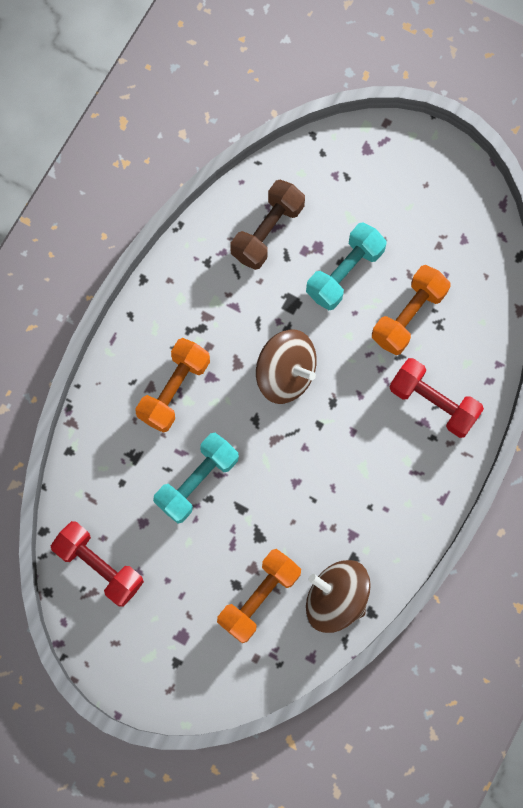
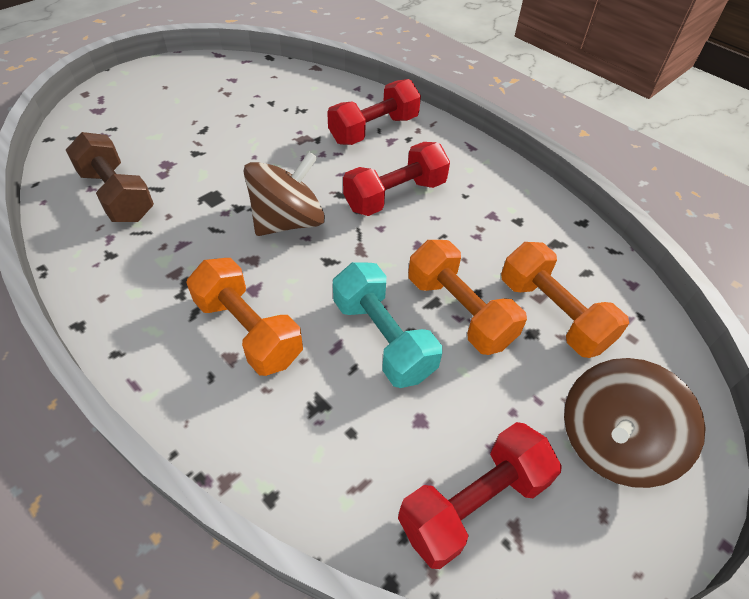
camera: 75 degrees left, 25 degrees down
turquoise dumbbell [306,222,387,310] -> none
brown spinning top [306,560,371,633] -> brown spinning top moved to [564,358,706,488]
orange dumbbell [372,265,450,355] -> orange dumbbell moved to [408,240,527,355]
none -> red dumbbell [343,142,450,216]

